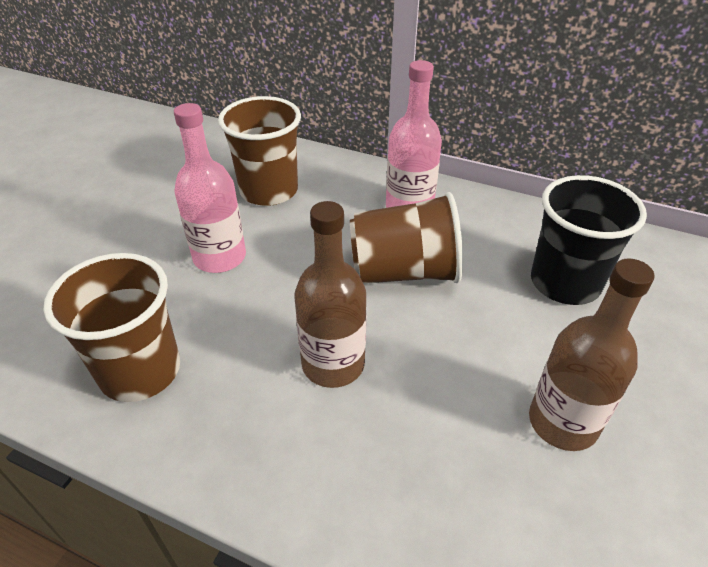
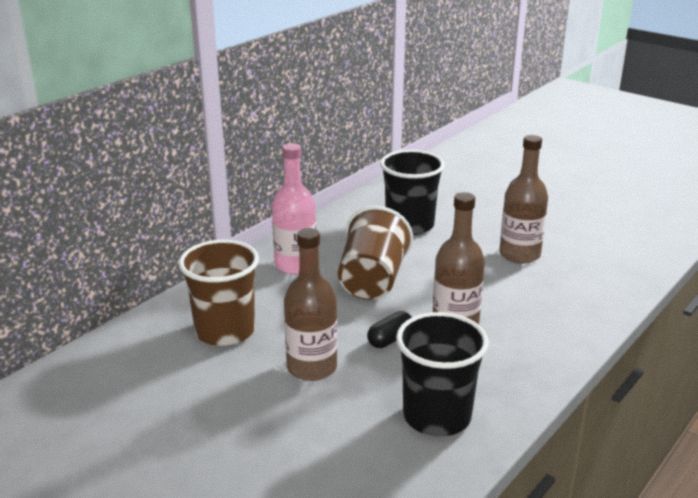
camera: 75 degrees left, 15 degrees down
brown cup [44,253,180,402] -> black cup [396,312,489,436]
pink bottle [174,103,246,273] -> brown bottle [284,228,337,381]
none -> black capsule [367,311,412,348]

